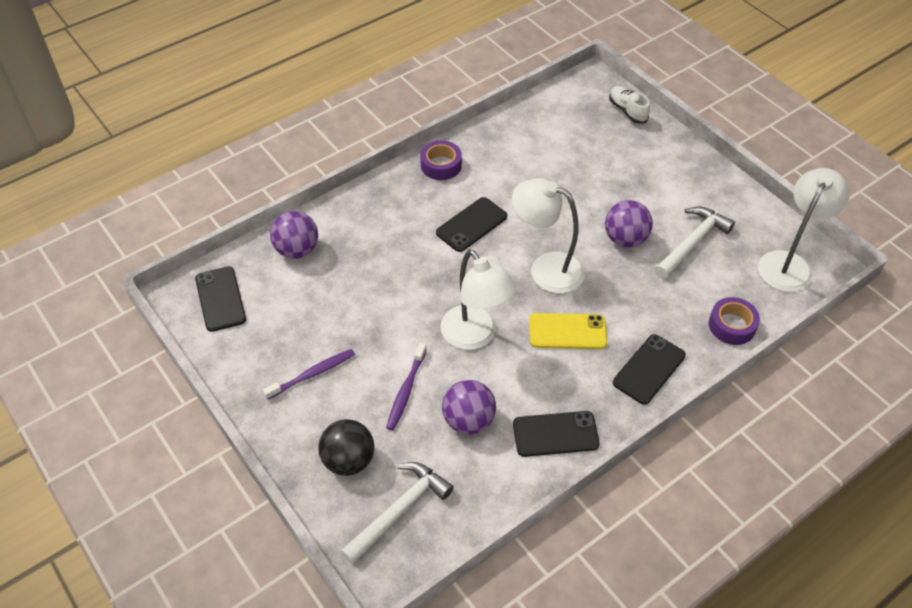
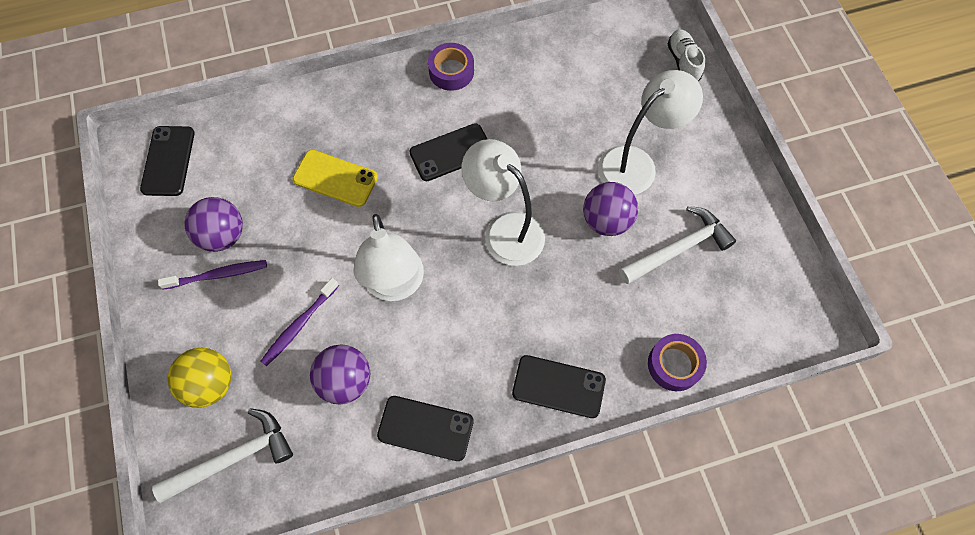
camera: 20 degrees right, 15 degrees up
purple ball [270,211,318,259] -> purple ball moved to [184,197,243,252]
black ball [318,419,374,476] -> yellow ball [168,348,231,408]
yellow phone [529,313,607,349] -> yellow phone moved to [292,150,378,207]
black phone [613,334,686,404] -> black phone turned 45 degrees clockwise [512,355,606,418]
white lamp [758,168,850,292] -> white lamp moved to [598,70,703,195]

